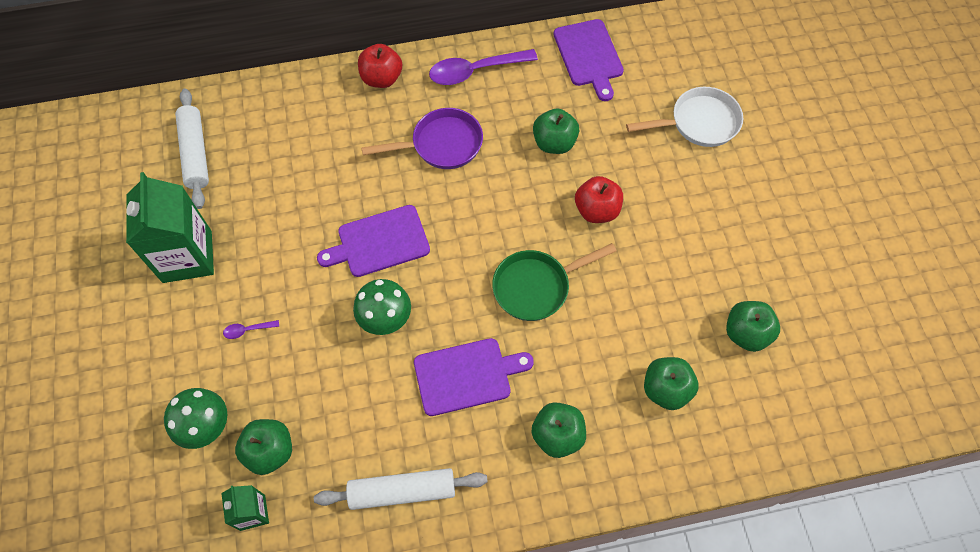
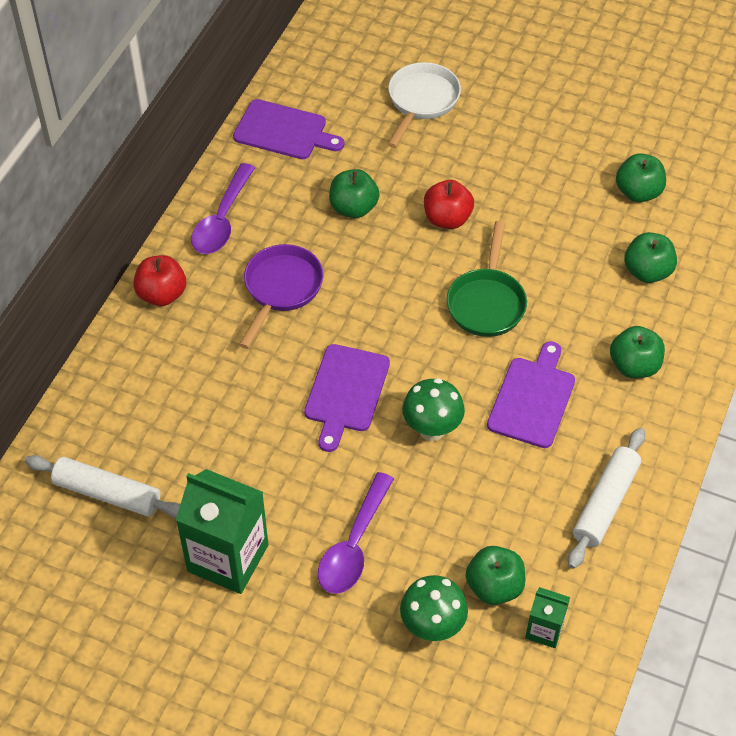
camera: 55 degrees left, 10 degrees down
purple spoon [223,320,279,339] -> purple spoon [318,472,394,594], size x2.33

